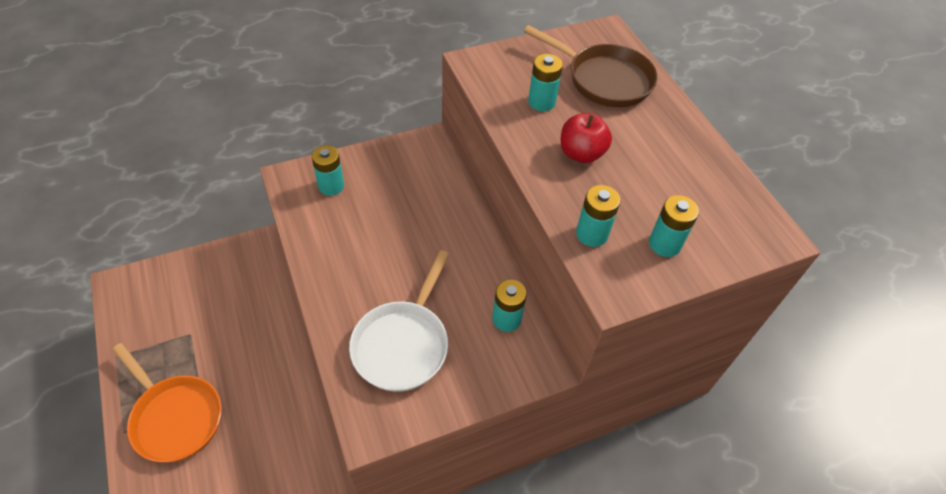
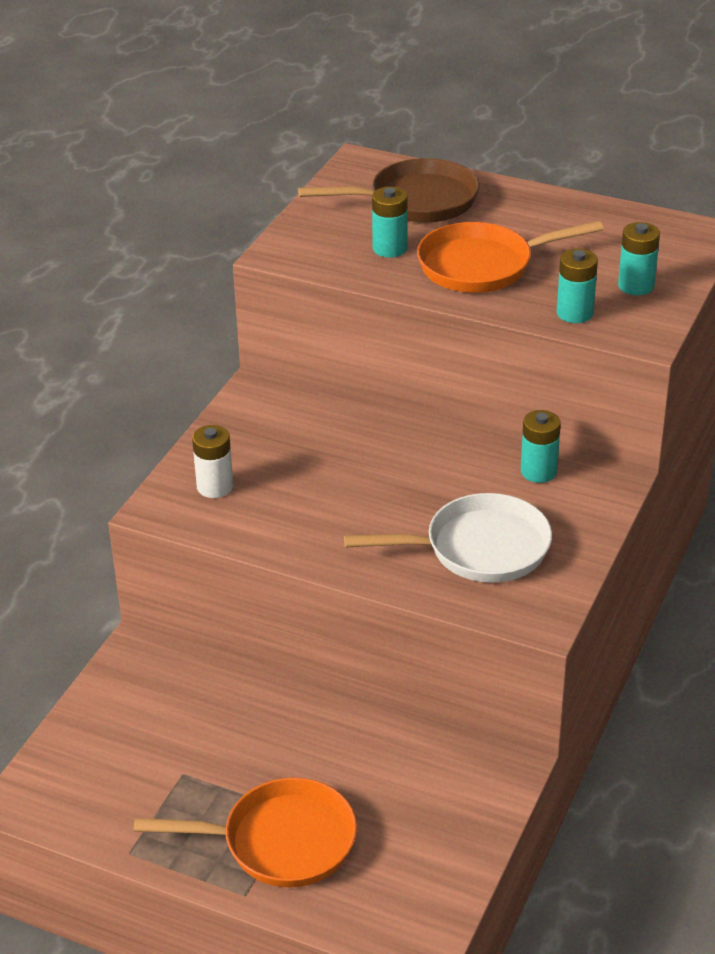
camera: 40 degrees left, 15 degrees down
turquoise battery [311,145,344,196] -> white battery [192,425,233,498]
white pan [349,250,450,392] -> white pan turned 75 degrees counterclockwise [344,493,552,583]
red apple [560,113,612,163] -> orange pan [417,221,604,293]

